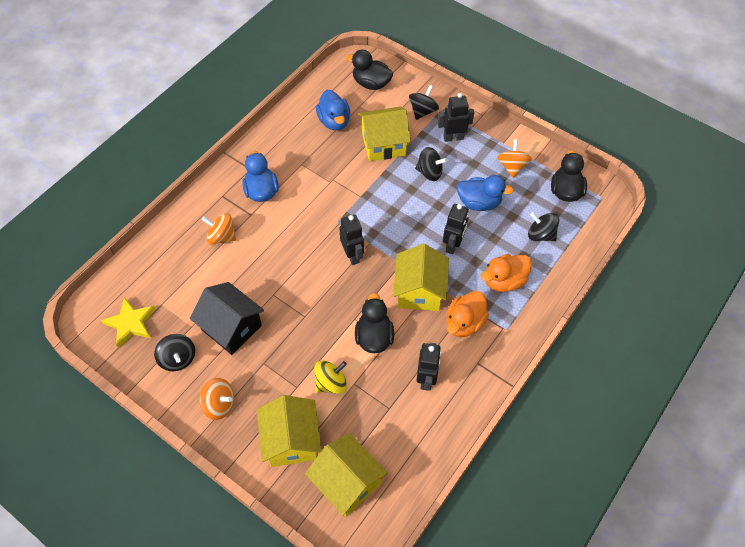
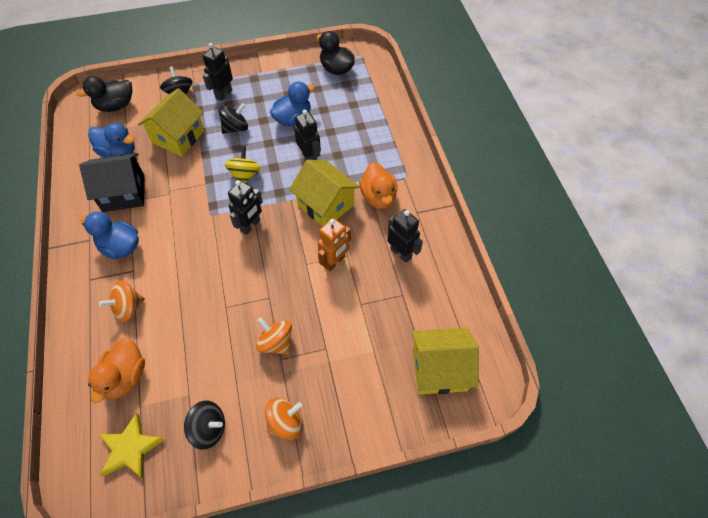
camera: 50 degrees left, 0 degrees up
black house [190,282,264,355] -> black house moved to [79,153,144,212]
yellow house [257,395,322,467] -> none
yellow spinning top [314,360,347,394] -> yellow spinning top moved to [225,146,261,183]
black robot [339,215,364,265] -> black robot turned 105 degrees clockwise [228,180,263,235]
black duck [355,293,394,353] -> orange robot [317,218,351,271]
orange duck [481,254,532,292] -> orange duck moved to [88,338,145,403]
orange spinning top [497,139,532,178] -> orange spinning top moved to [256,317,292,354]
black spinning top [528,212,559,241] -> none

